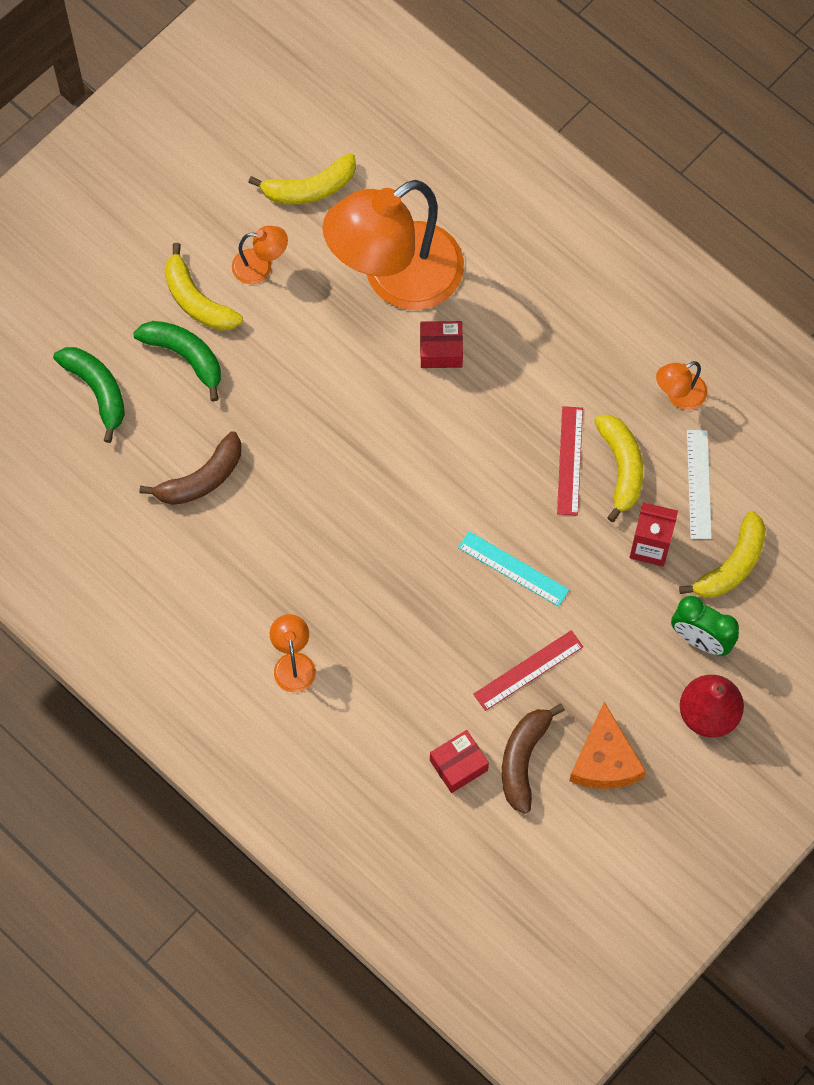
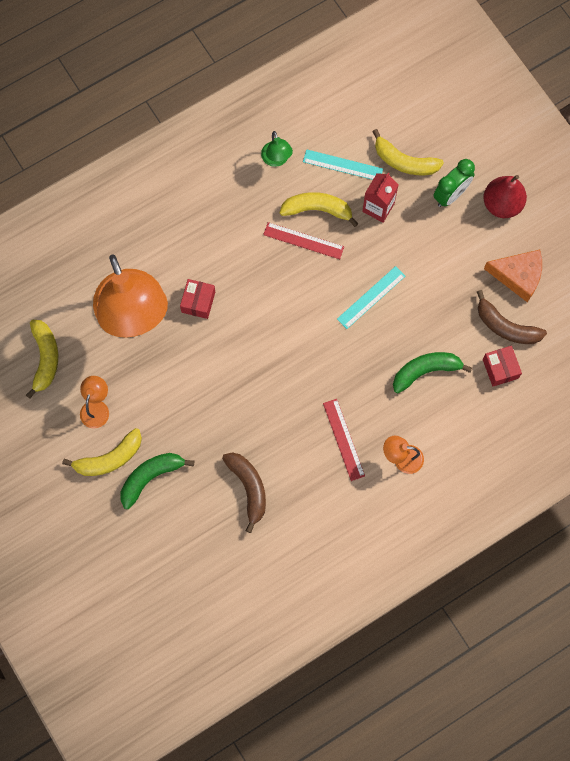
camera: 75 degrees left, 5 degrees up
green banana [53,347,125,443] -> green banana moved to [393,352,472,393]
red ruler [474,630,583,711] -> red ruler moved to [323,399,365,481]
orange lamp [656,361,707,410] -> green lamp [261,131,293,167]
yellow banana [679,511,766,598] -> yellow banana turned 150 degrees clockwise [372,129,444,175]
white ruler [687,430,712,539] -> turquoise ruler [303,149,383,180]

